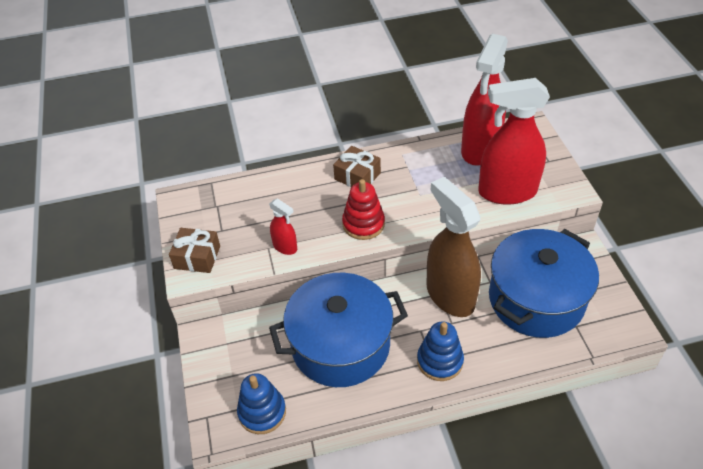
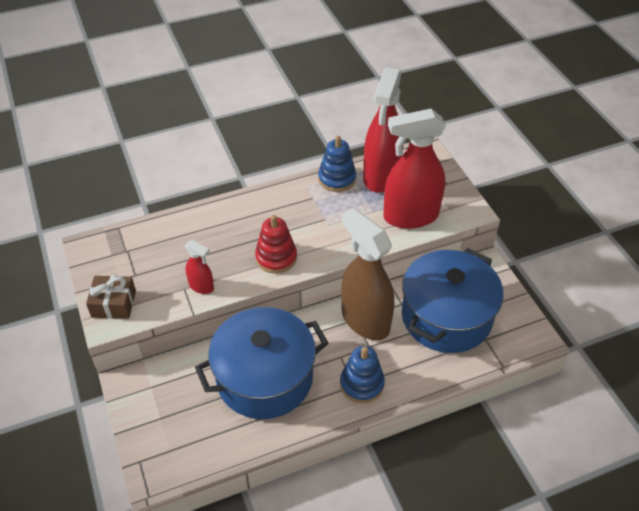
camera: 10 degrees left, 0 degrees up
blue stacking toy [237,373,286,434] -> blue stacking toy moved to [318,136,356,192]
brown gift [333,146,381,187] -> none

